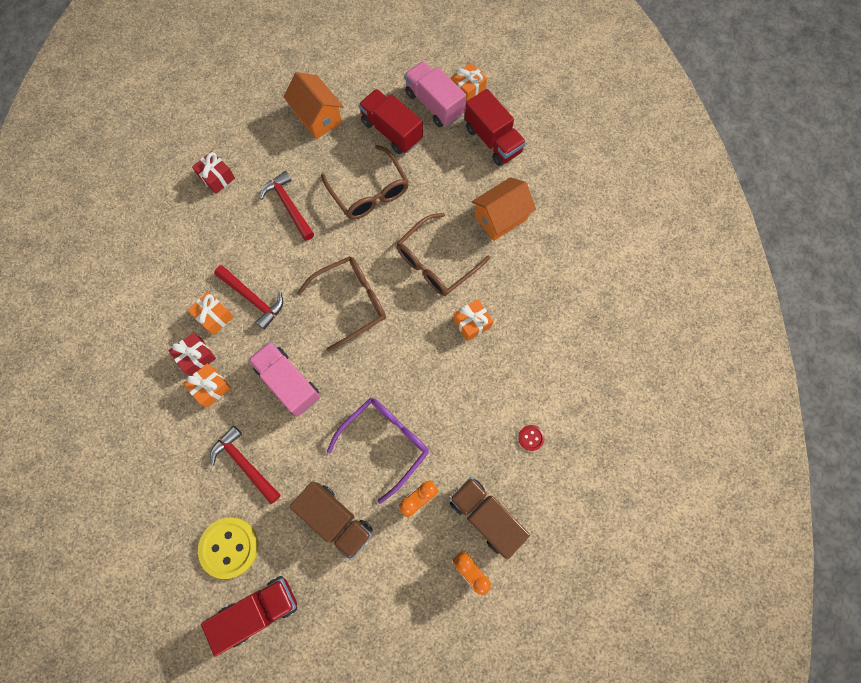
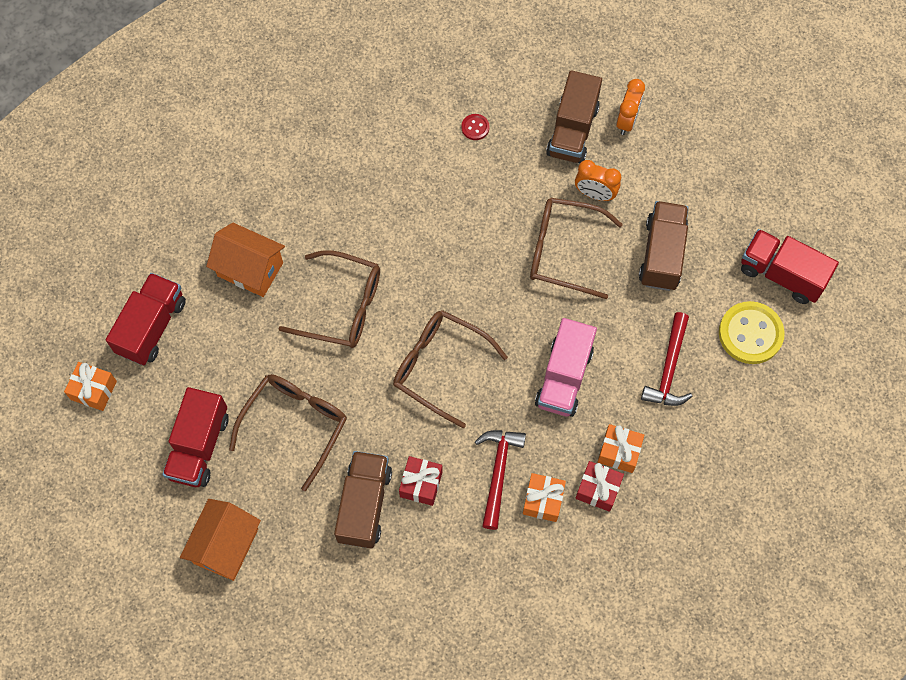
camera: 120 degrees left, 5 degrees down
red gift [192,151,235,194] -> red gift moved to [399,456,443,506]
red hammer [260,171,314,241] -> brown truck [334,451,392,549]
purple glasses [327,398,429,504] -> brown glasses [530,198,623,299]
pink truck [404,61,466,127] -> none
orange gift [453,299,493,342] -> none

